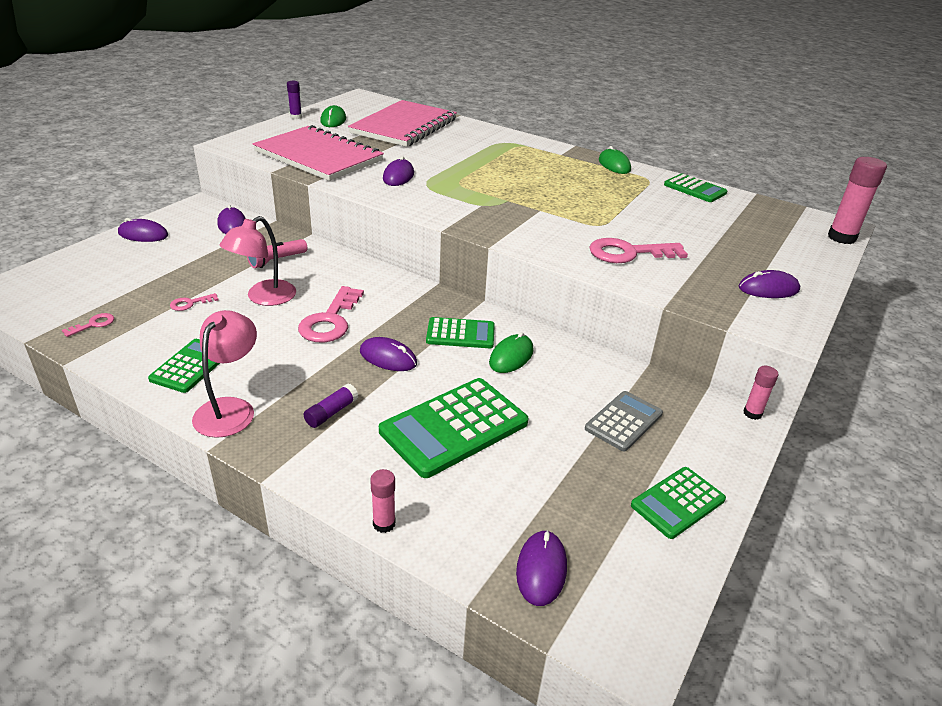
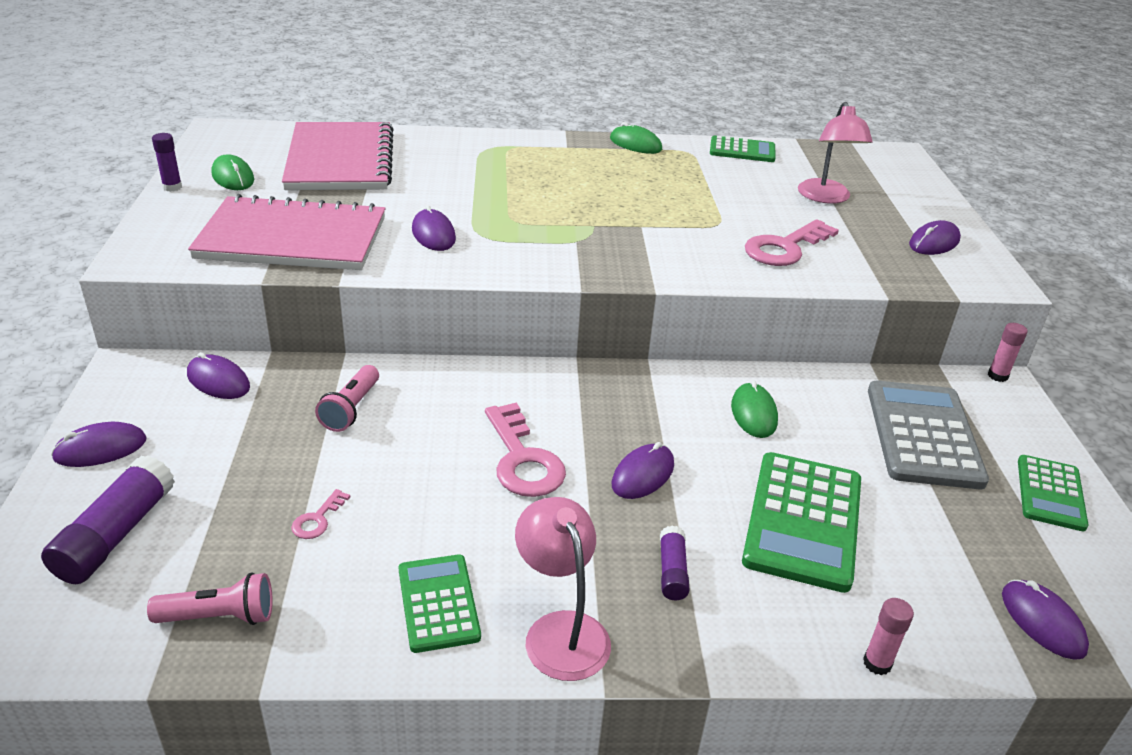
camera: 35 degrees left, 0 degrees up
pink key [62,313,114,337] -> pink flashlight [147,573,273,625]
pink lamp [219,216,296,306] -> pink lamp moved to [798,102,873,204]
purple mouse [360,337,417,371] -> purple mouse turned 45 degrees counterclockwise [612,442,674,499]
green calculator [426,317,495,348] -> none
grey calculator [585,391,663,451] -> grey calculator [868,380,989,489], size x1.68
pink glue stick [828,157,887,244] -> none
none -> purple glue stick [41,455,175,584]

